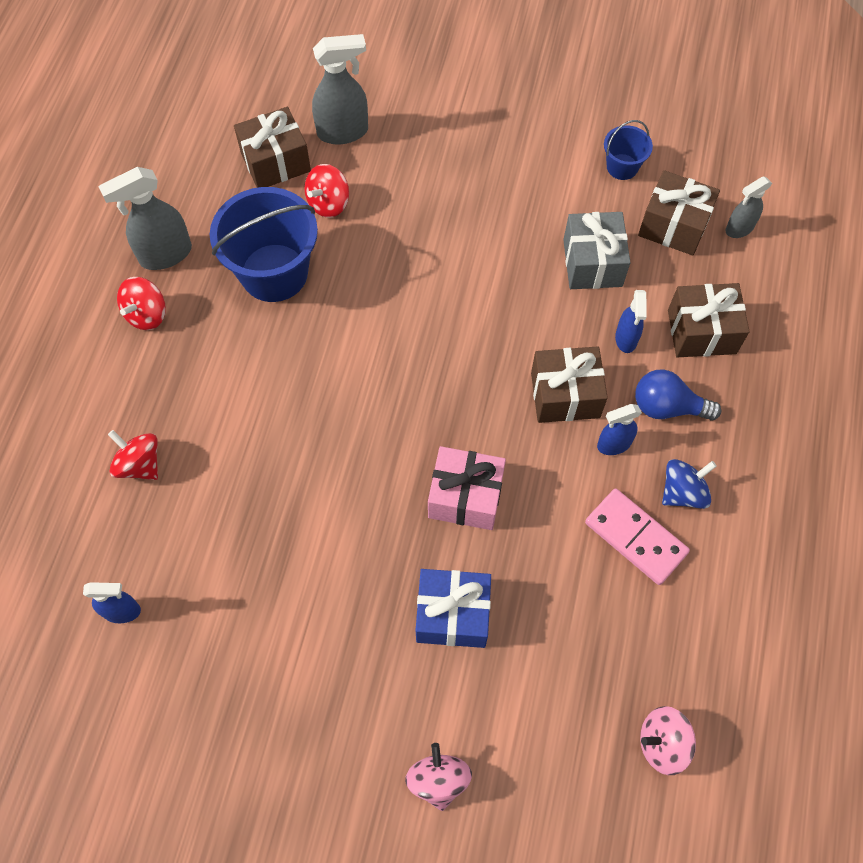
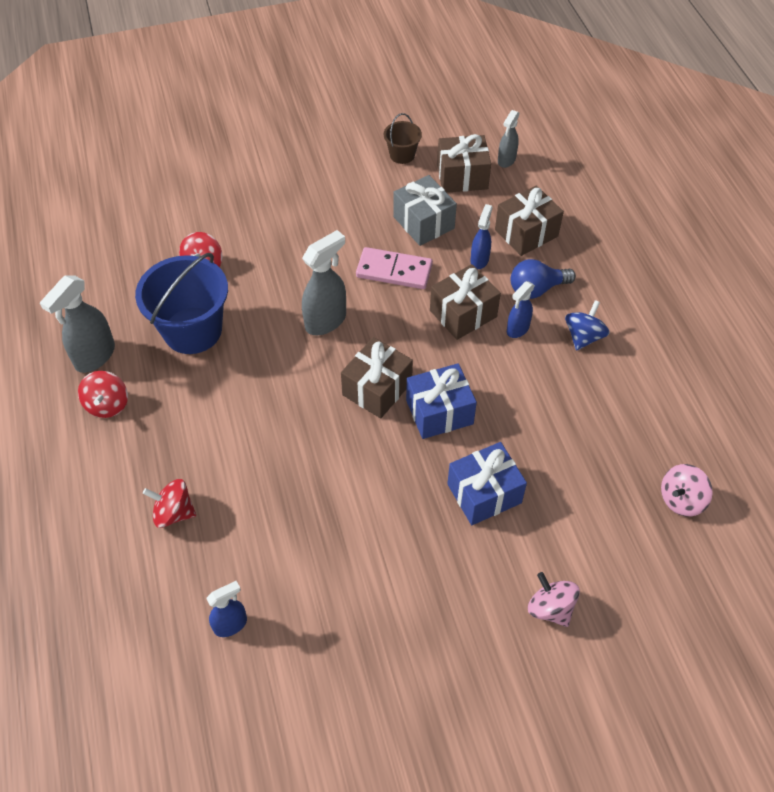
camera: 30 degrees left, 10 degrees down
brown gift [234,107,311,188] -> brown gift moved to [341,337,413,418]
grey spray bottle [312,34,368,144] -> grey spray bottle moved to [302,230,346,335]
pink gift [428,446,506,530] -> blue gift [406,363,477,439]
pink domino [585,489,690,585] -> pink domino moved to [356,247,433,289]
blue bucket [604,120,653,180] -> brown bucket [384,113,422,164]
blue spray bottle [615,290,647,353] -> blue spray bottle turned 135 degrees counterclockwise [470,204,493,269]

